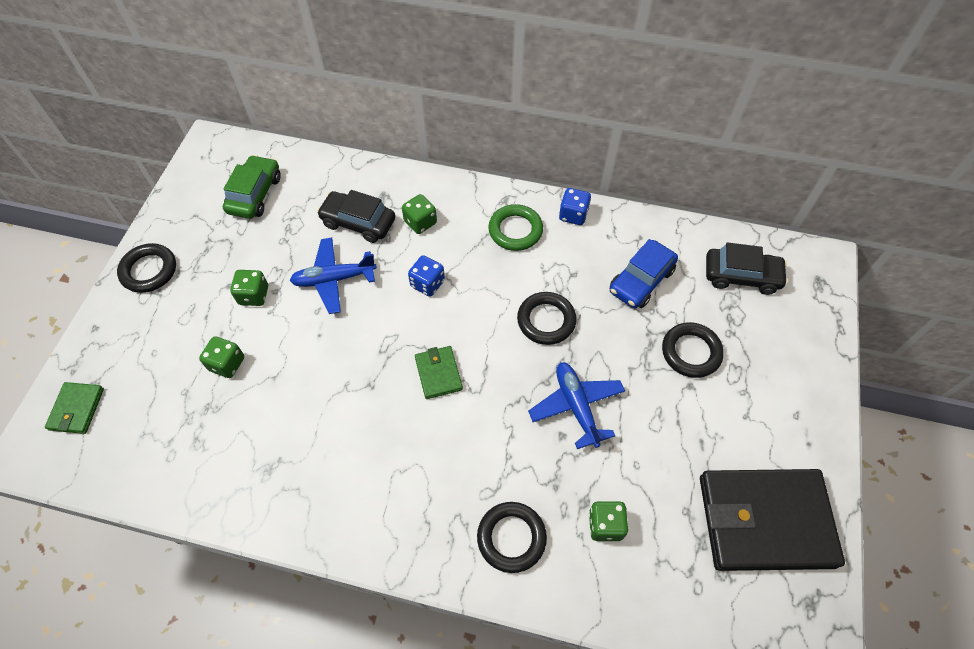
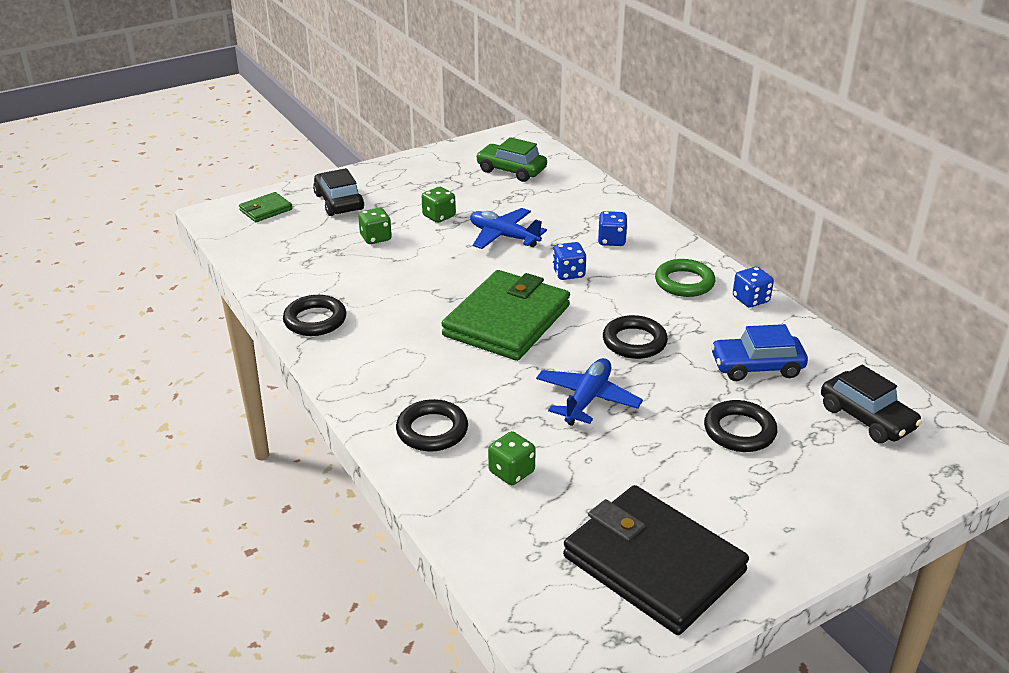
camera: 45 degrees right, 25 degrees down
black ring [117,243,176,293] -> black ring moved to [283,295,346,336]
green car [223,155,281,219] -> green car turned 120 degrees counterclockwise [476,137,547,182]
black car [317,190,395,243] -> black car moved to [313,168,364,216]
green dice [402,194,437,234] -> blue dice [598,211,627,246]
green wallet [415,346,463,399] -> green wallet [442,270,570,361], size x2.23

